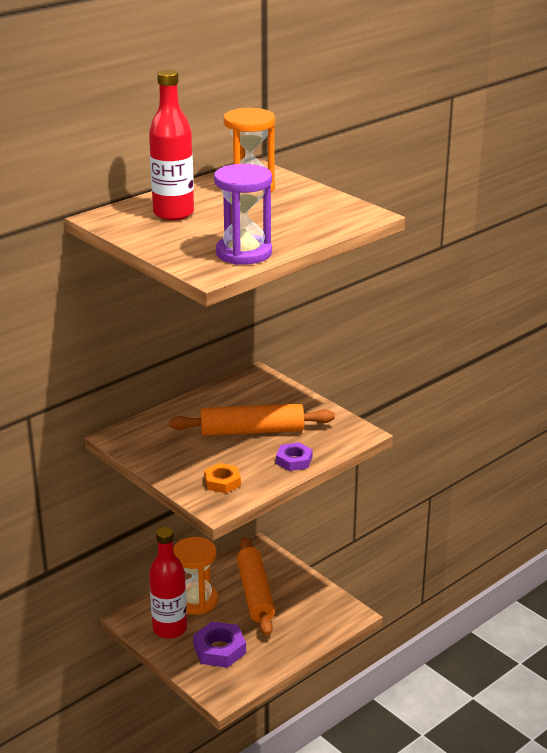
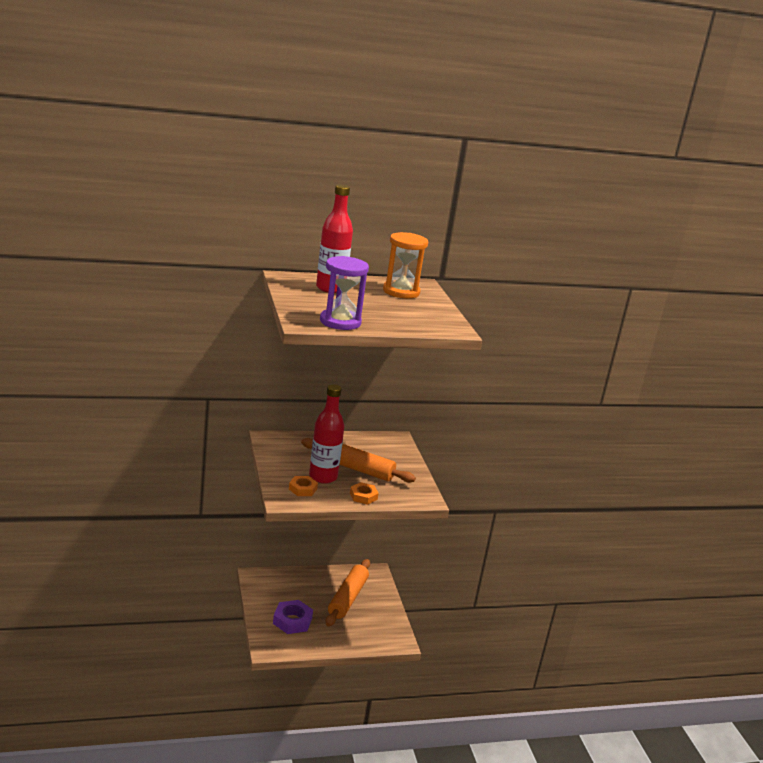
camera: 25 degrees right, 5 degrees down
red bottle [149,527,187,639] -> red bottle moved to [309,384,344,484]
orange hourglass [173,537,218,615] -> none
purple nut [276,442,313,471] -> orange nut [350,482,379,505]

